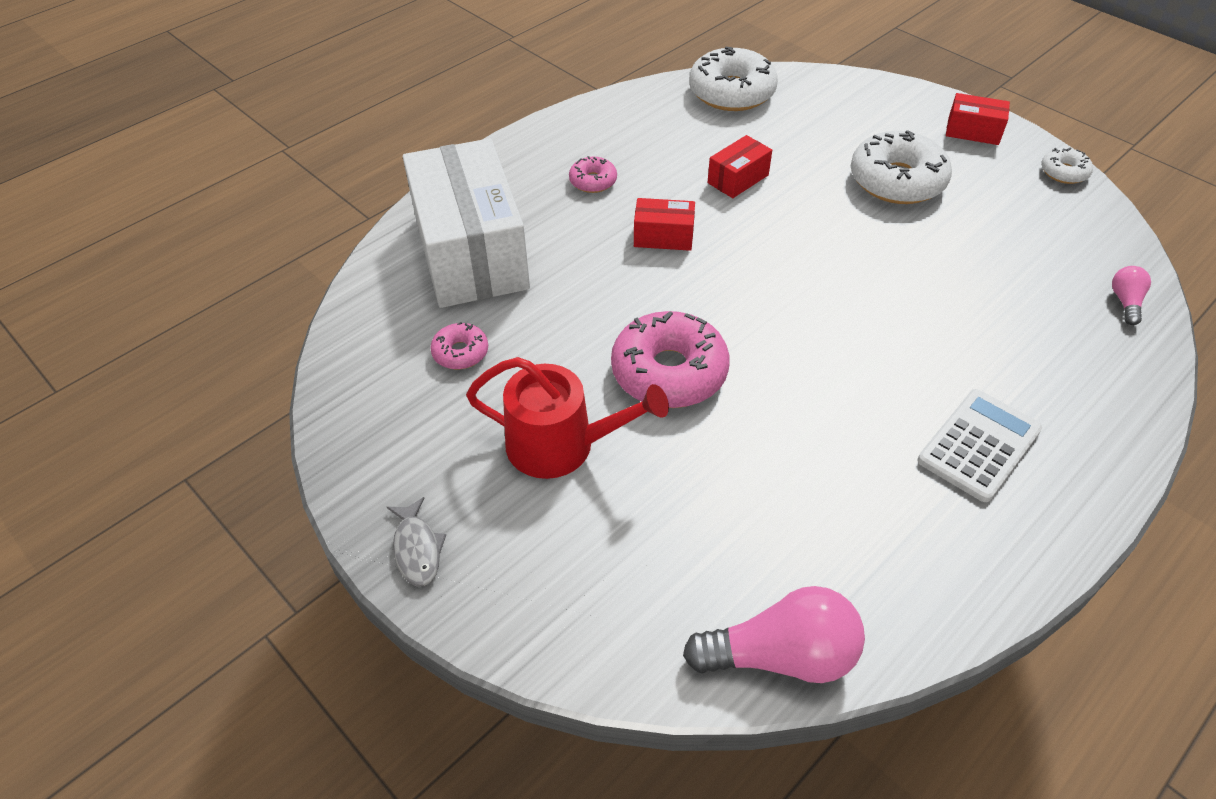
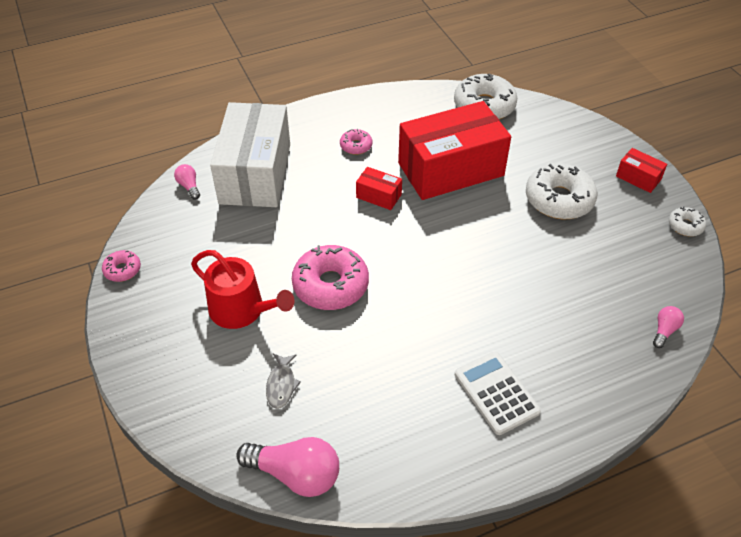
camera: 20 degrees right, 0 degrees up
grey fish [387,497,446,586] -> grey fish moved to [266,354,301,409]
pink donut [430,322,488,369] -> pink donut moved to [102,250,141,282]
red box [707,135,772,198] -> red box [398,101,511,200], size x2.40
white calculator [917,389,1042,502] -> white calculator turned 90 degrees counterclockwise [455,351,541,435]
none -> pink light bulb [174,164,200,199]

